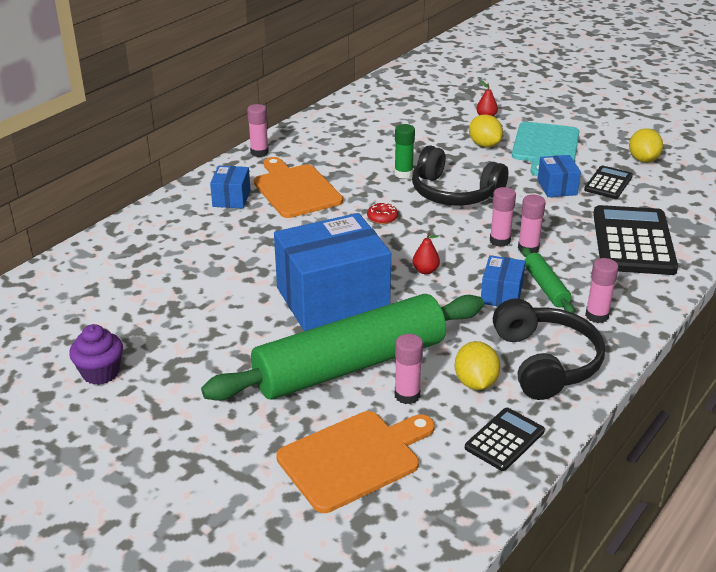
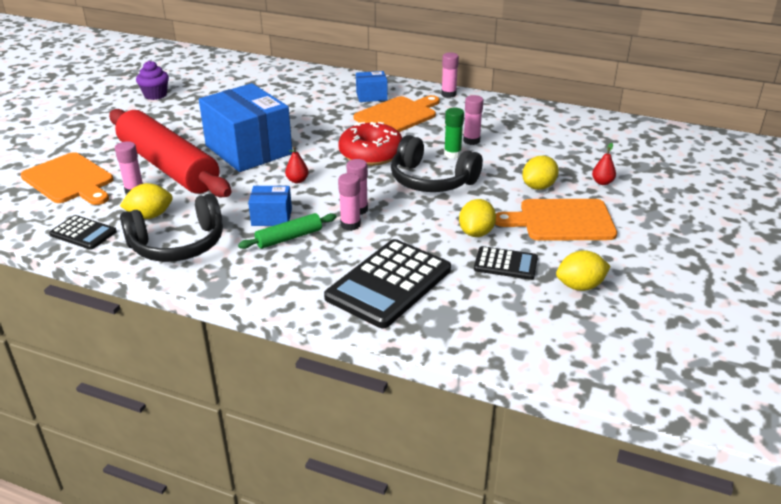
camera: 75 degrees right, 0 degrees up
green rolling pin [201,294,484,401] -> red rolling pin [109,109,231,198]
red donut [367,202,398,224] -> red donut [338,122,402,166], size x2.42
black headphones [412,145,508,206] -> black headphones turned 75 degrees counterclockwise [391,135,483,192]
turquoise cutting board [512,122,580,176] -> orange cutting board [495,199,617,241]
blue box [537,155,581,197] -> yellow lemon [459,199,496,237]
pink glue stick [585,258,619,323] -> pink glue stick moved to [463,95,483,145]
black calculator [593,205,678,275] -> black calculator turned 135 degrees clockwise [324,239,451,328]

